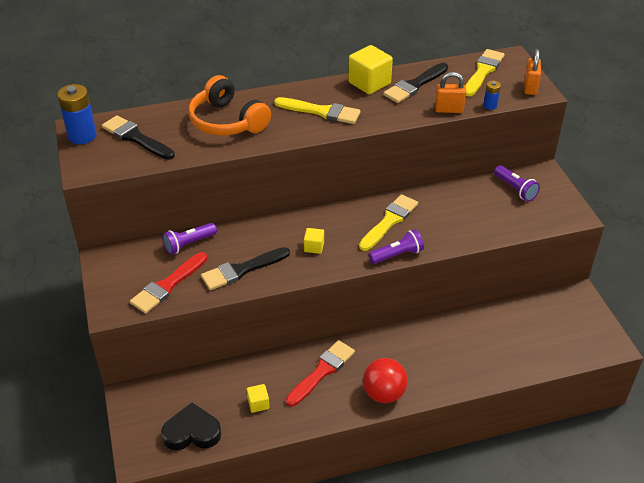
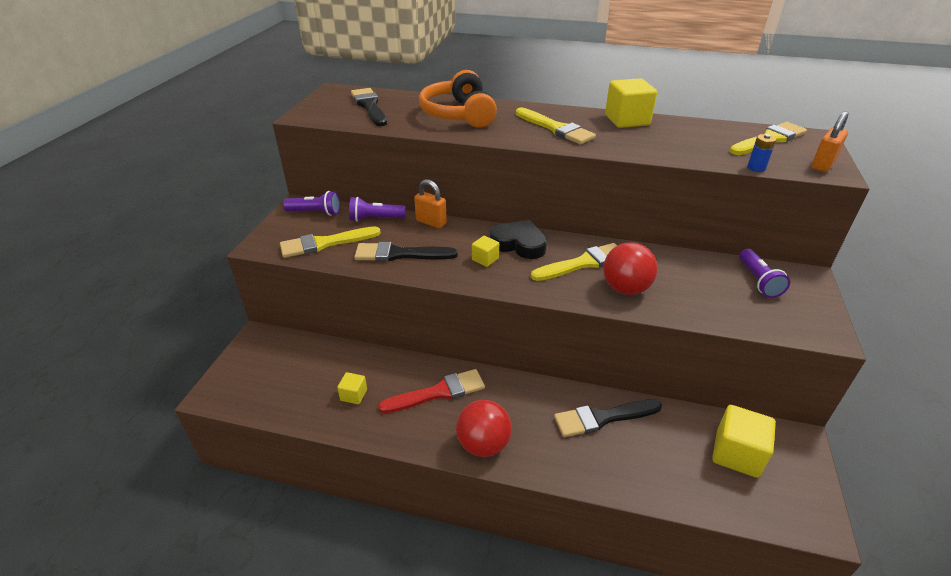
camera: 30 degrees right, 5 degrees down
blue battery [57,84,97,144] -> none
red brush [130,252,207,314] -> yellow brush [280,226,381,258]
black heart [161,402,221,450] -> black heart moved to [489,220,547,259]
purple flashlight [369,229,424,264] -> purple flashlight moved to [283,191,340,216]
black brush [383,63,448,103] -> black brush moved to [554,399,662,437]
orange padlock [435,72,466,113] -> orange padlock moved to [414,179,447,228]
none -> red ball [603,242,658,295]
none -> yellow cube [712,405,776,478]

